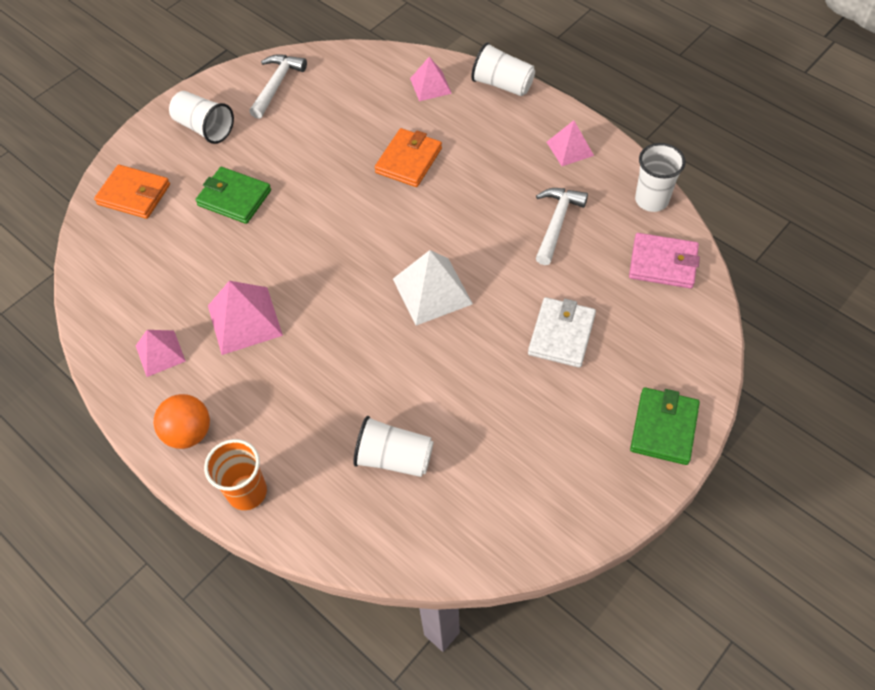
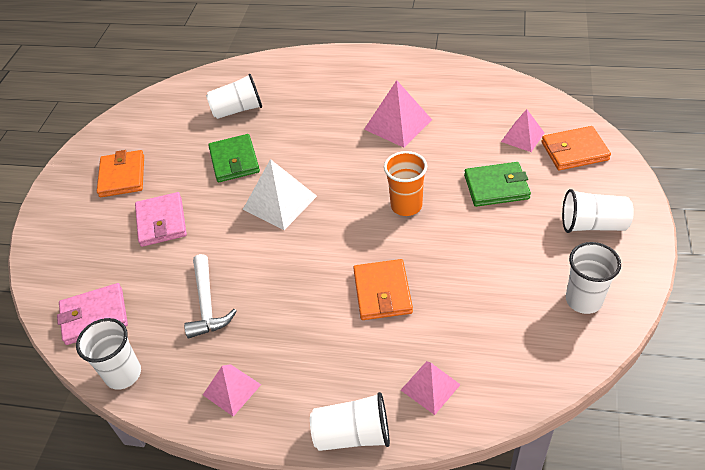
camera: 150 degrees right, 10 degrees down
pink pyramid [136,330,186,377] -> pink pyramid moved to [501,109,544,152]
orange ball [154,394,210,449] -> none
orange cup [204,439,267,510] -> orange cup moved to [384,151,427,216]
white hammer [249,54,307,119] -> white cup [566,242,621,314]
white wallet [528,297,596,368] -> pink wallet [135,192,187,247]
green wallet [630,387,700,465] -> green wallet moved to [208,134,260,182]
none -> orange wallet [97,150,144,197]

